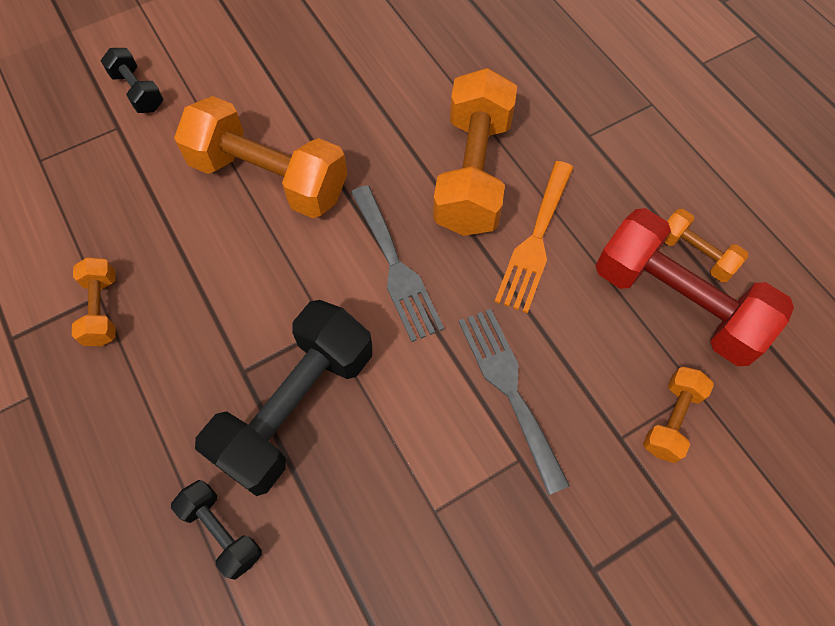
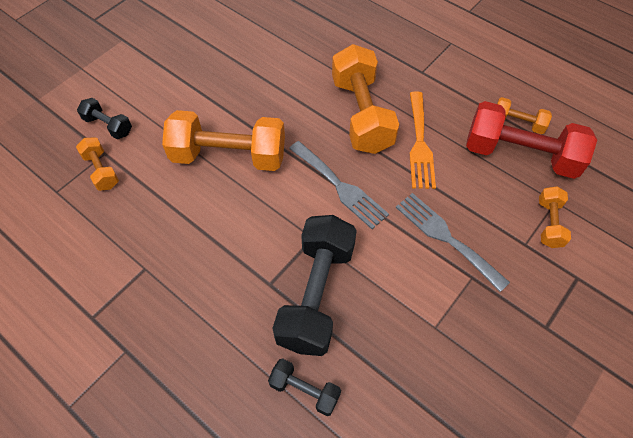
camera: 20 degrees left, 5 degrees down
orange dumbbell [72,257,116,346] -> orange dumbbell moved to [76,137,119,191]

